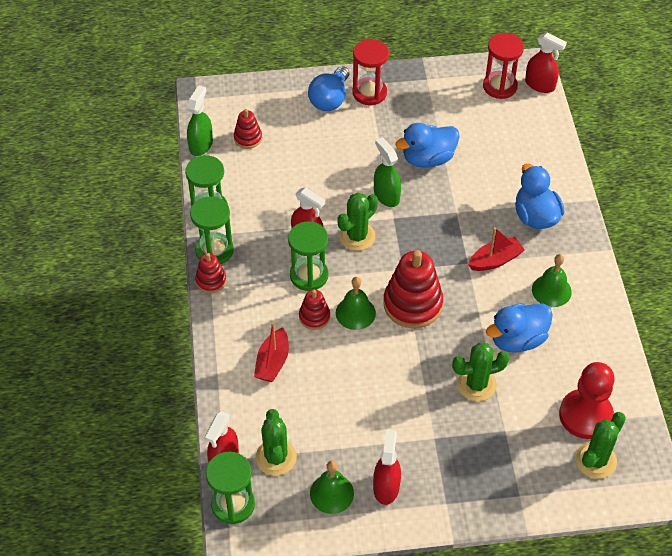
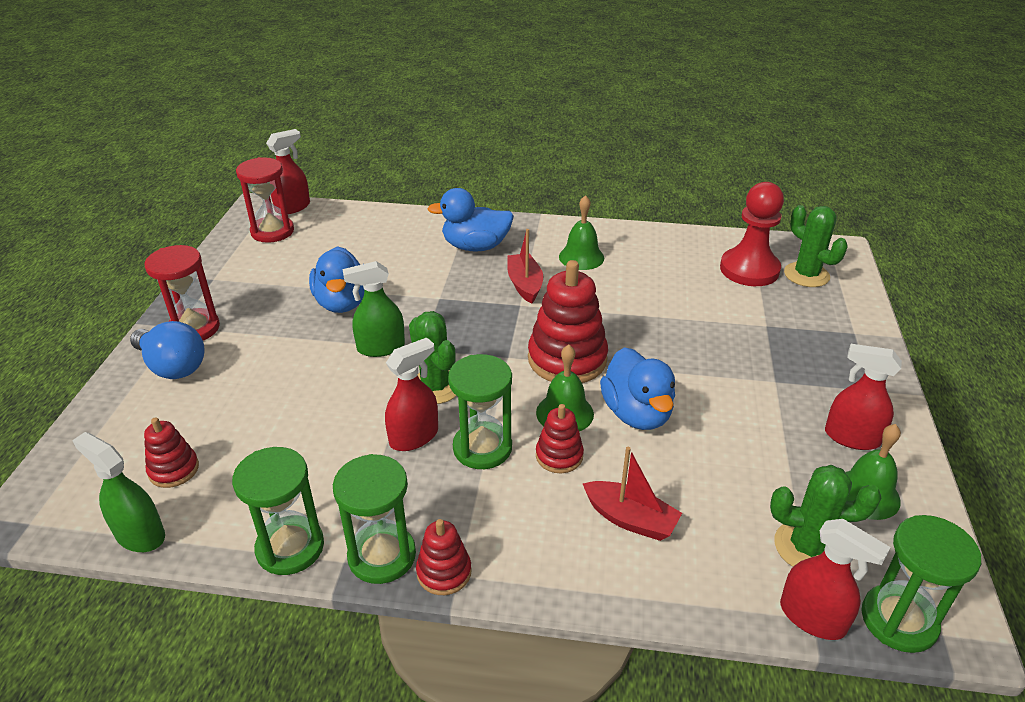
camera: 75 degrees left, 15 degrees down
green cactus [452,343,509,401] -> none
blue duck [486,303,553,353] -> blue duck moved to [600,347,675,430]

